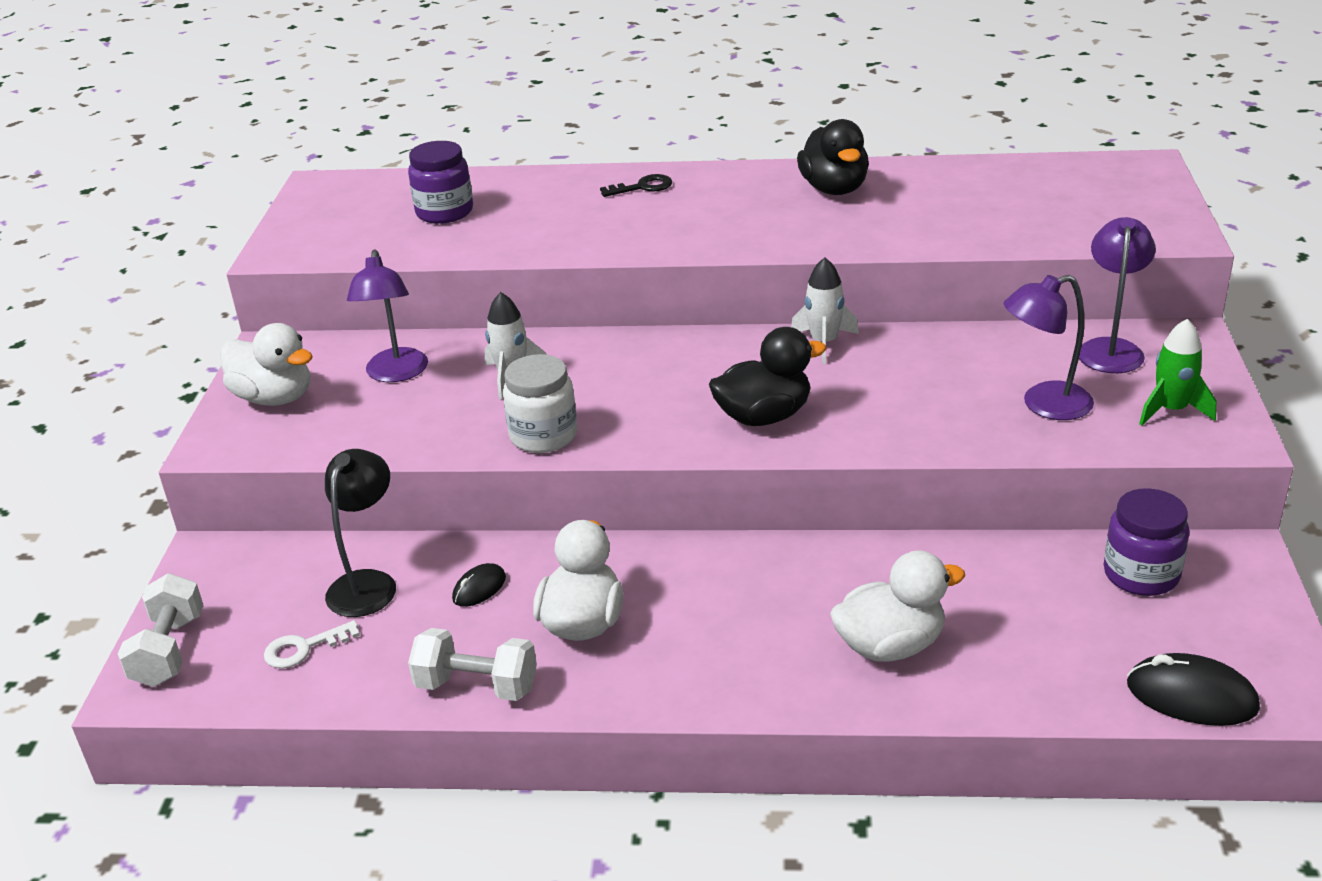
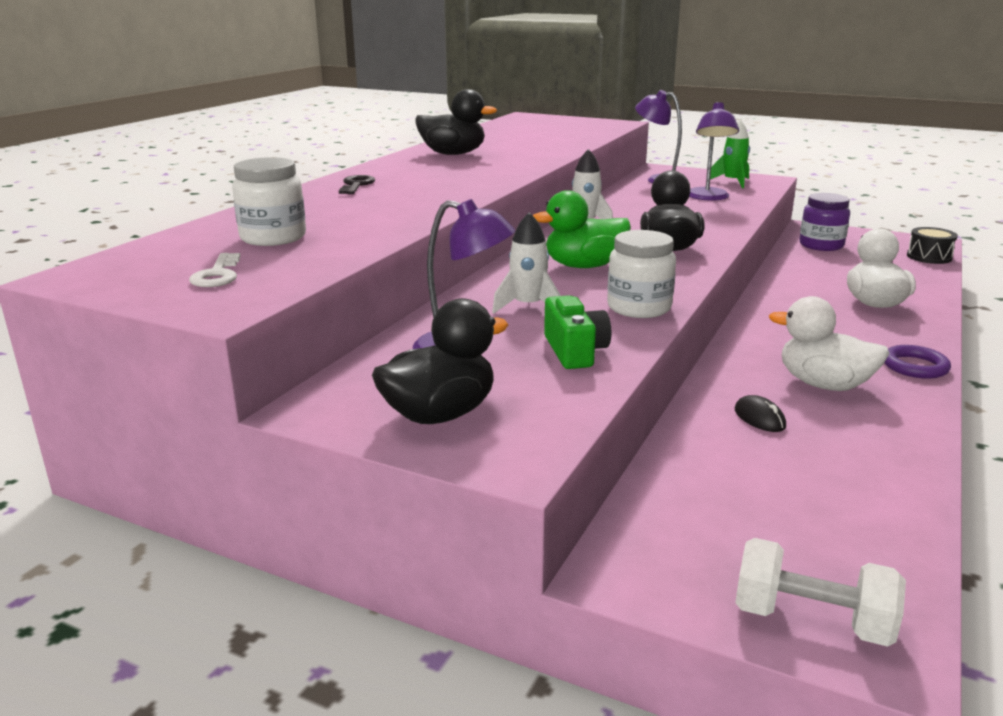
camera: 70 degrees left, 10 degrees down
white duck [221,323,313,406] -> black duck [372,298,509,424]
white key [264,620,360,668] -> white key moved to [189,253,241,287]
black lamp [325,449,396,617] -> none
purple jar [408,141,473,224] -> white jar [232,157,306,246]
white dumbbell [408,628,537,701] -> none
black mouse [1127,653,1260,726] -> black drum [907,227,958,264]
none -> green duck [533,190,631,268]
none -> green camera [544,295,611,369]
none -> purple ring [885,345,951,379]

